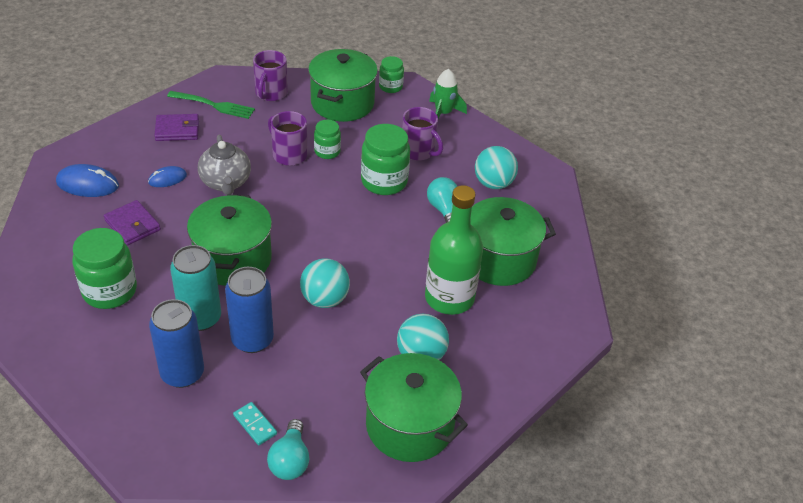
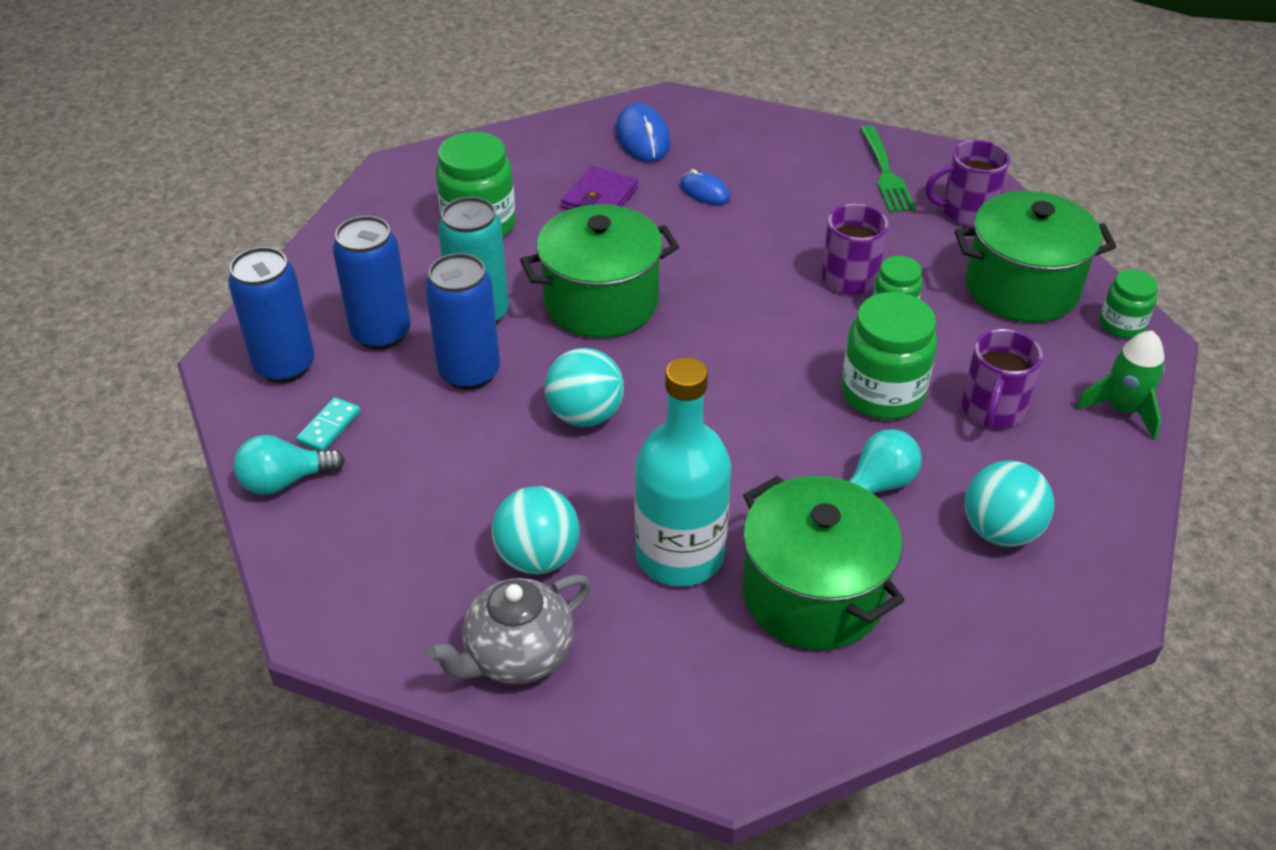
camera: 70 degrees right, 0 degrees up
purple wallet [154,114,199,141] -> none
grey teapot [198,135,251,195] -> grey teapot moved to [427,574,591,684]
green pot [360,353,468,462] -> none
green bottle [425,185,483,315] -> turquoise bottle [635,357,731,587]
none -> blue can [228,247,315,383]

